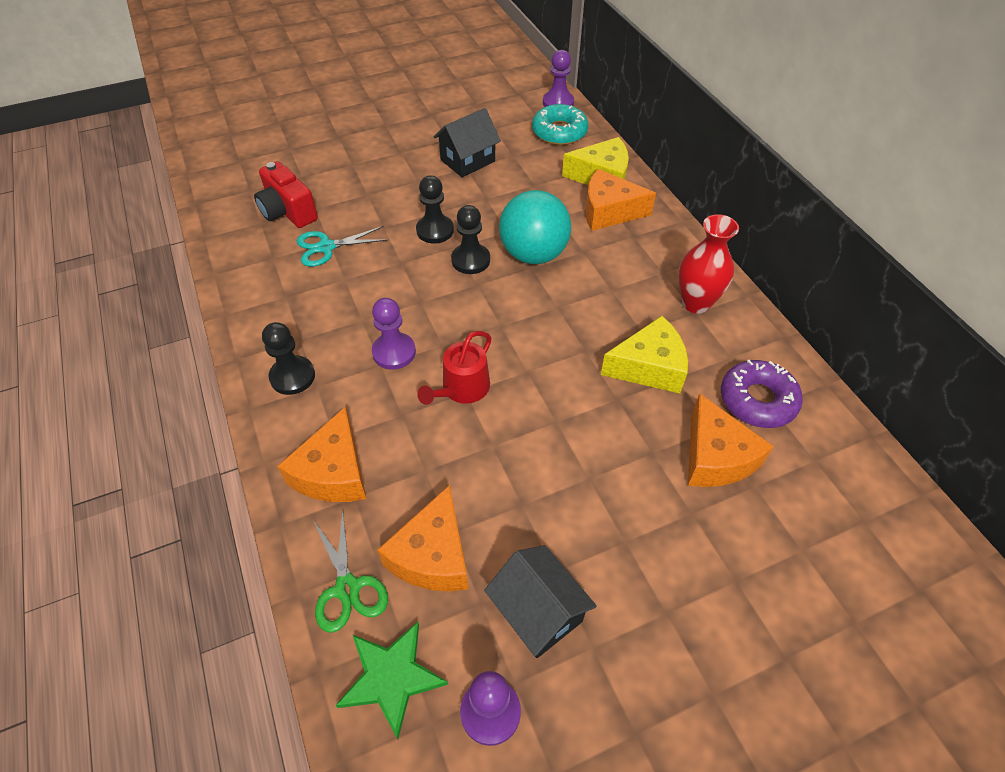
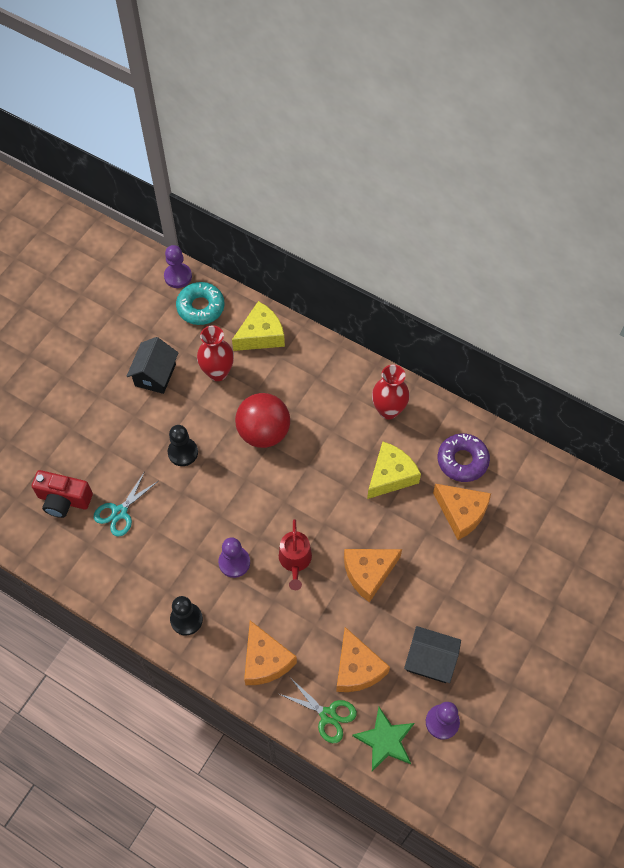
camera: 35 degrees left, 10 degrees up
black pawn [451,205,490,274] -> none
turquoise ball [499,190,571,264] -> red ball [235,393,290,448]
orange cheese [585,169,656,231] -> orange cheese moved to [344,549,402,603]
none -> red vase [197,325,234,381]

